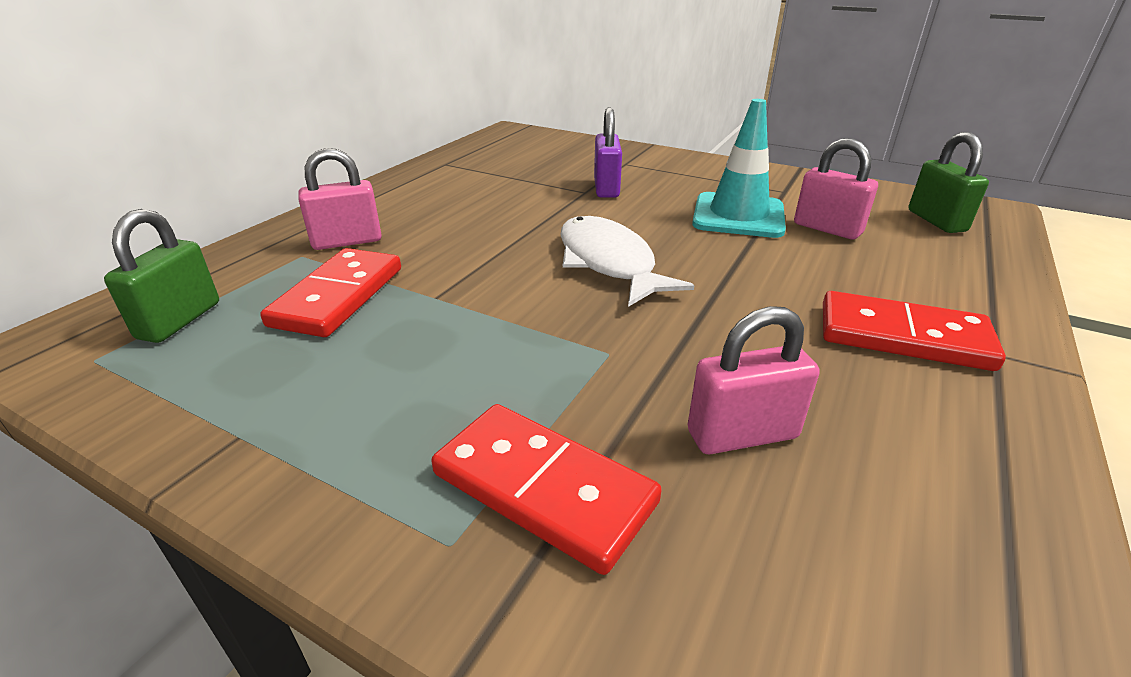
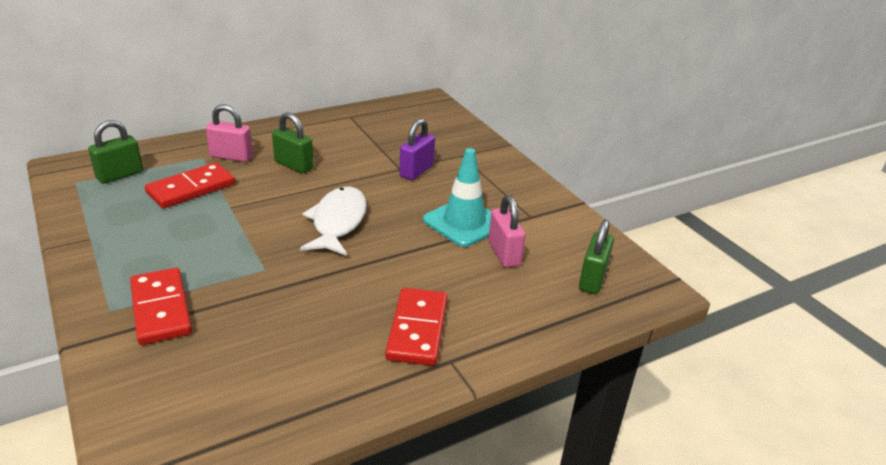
camera: 30 degrees right, 0 degrees up
pink padlock [688,306,820,454] -> none
red domino [823,291,1006,371] -> red domino turned 45 degrees clockwise [385,288,447,366]
none -> green padlock [272,112,314,173]

